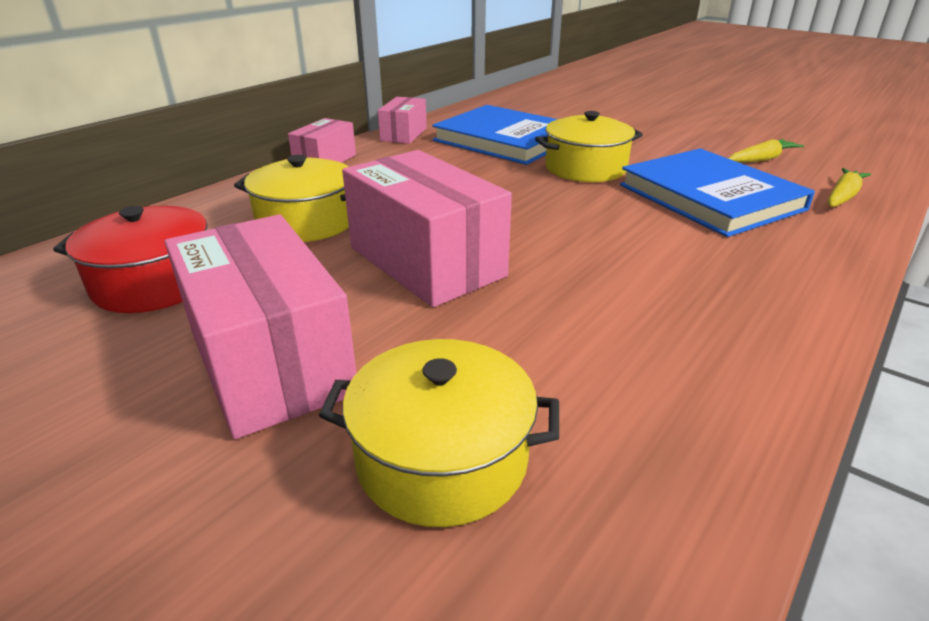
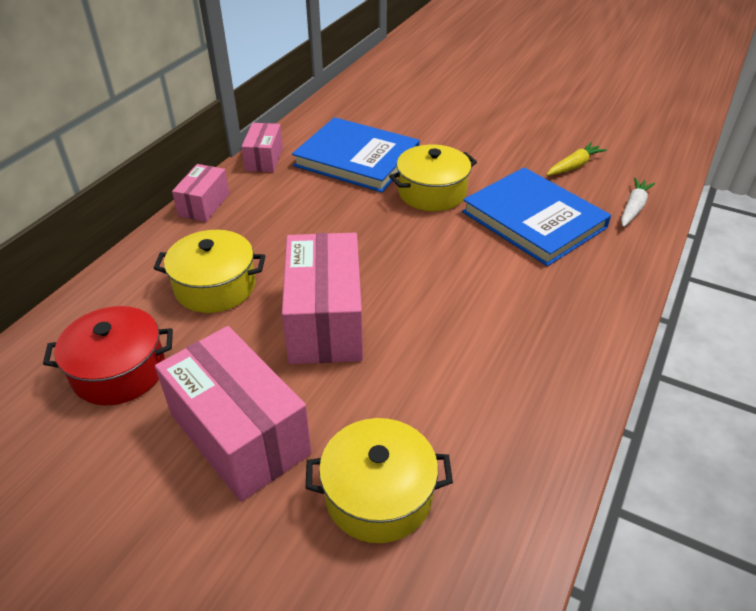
camera: 10 degrees left, 10 degrees up
pink box [342,150,512,307] -> pink box turned 45 degrees clockwise [282,233,363,364]
yellow carrot [828,168,871,207] -> white carrot [621,178,656,227]

